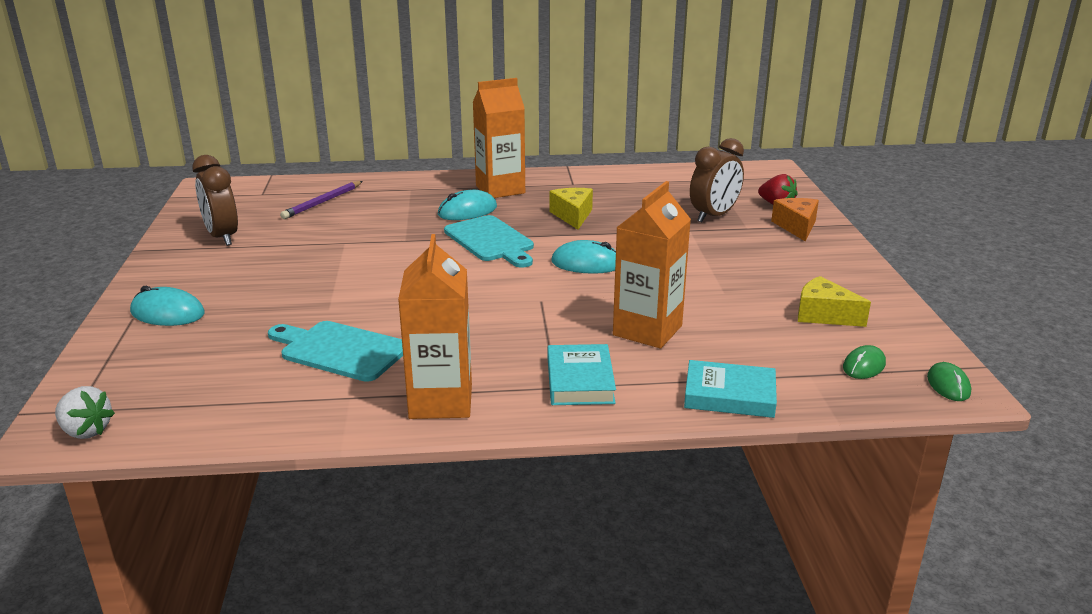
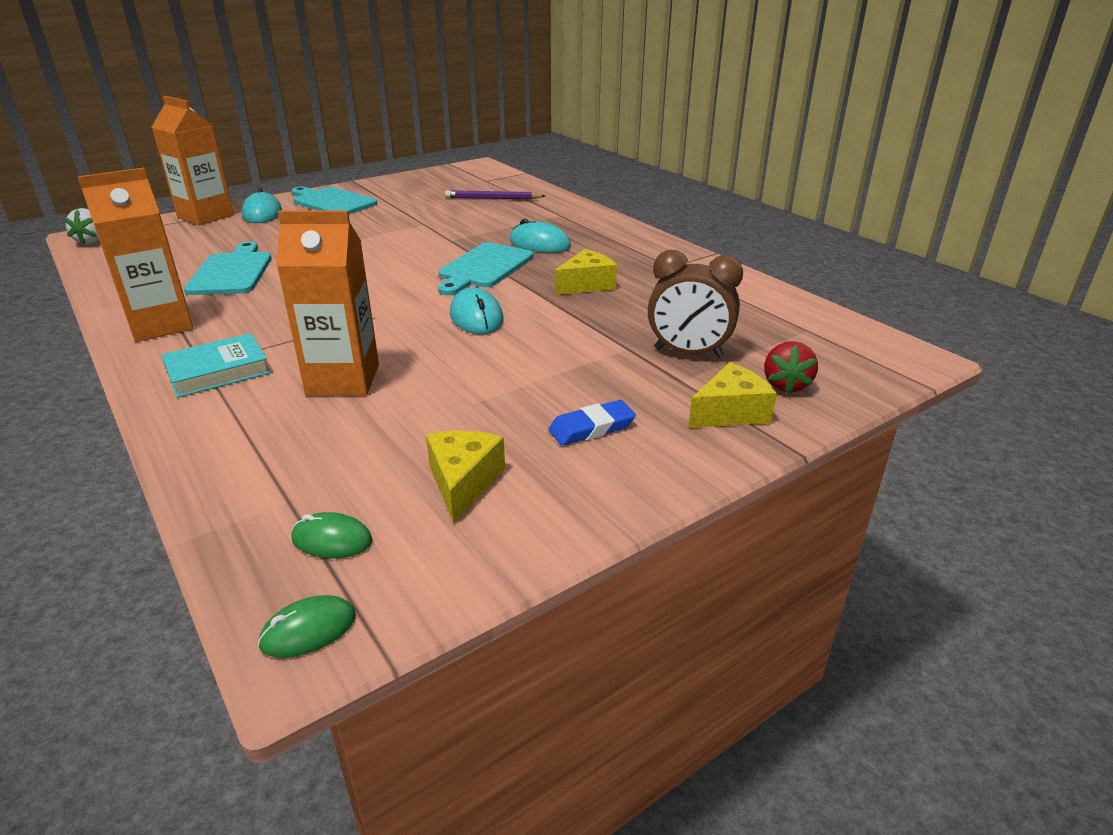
camera: 60 degrees right, 5 degrees up
brown clock [192,155,238,246] -> none
orange carton [472,78,525,198] -> orange carton moved to [152,96,234,225]
turquoise book [684,360,777,418] -> none
orange cheese [771,198,819,242] -> yellow cheese [688,362,777,428]
none -> turquoise cutting board [292,187,377,214]
none -> blue eraser [548,400,636,446]

